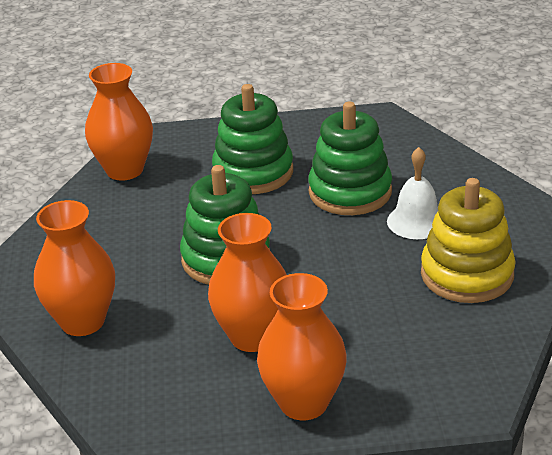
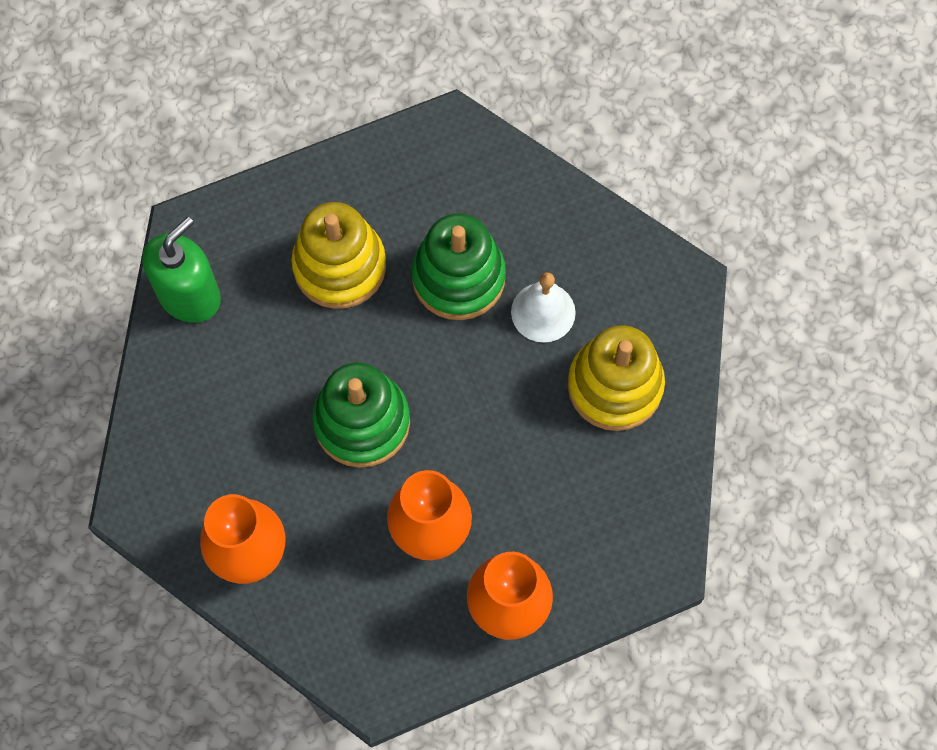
camera: 20 degrees left, 35 degrees up
orange vase [85,63,153,181] -> green soap dispenser [142,217,221,323]
green stacking toy [212,84,293,194] -> yellow stacking toy [291,202,386,309]

